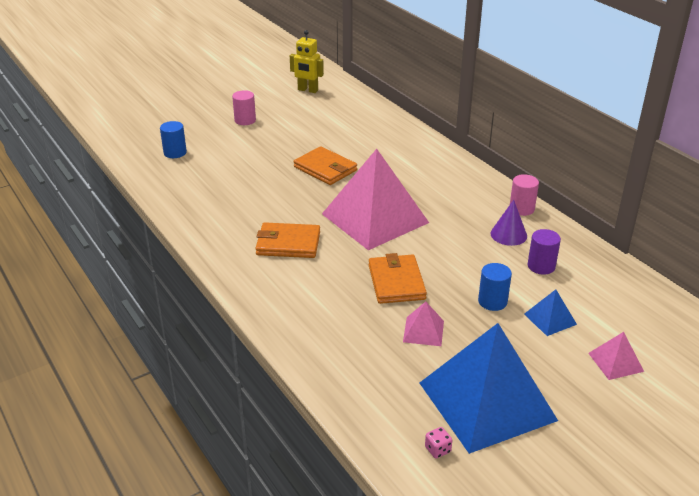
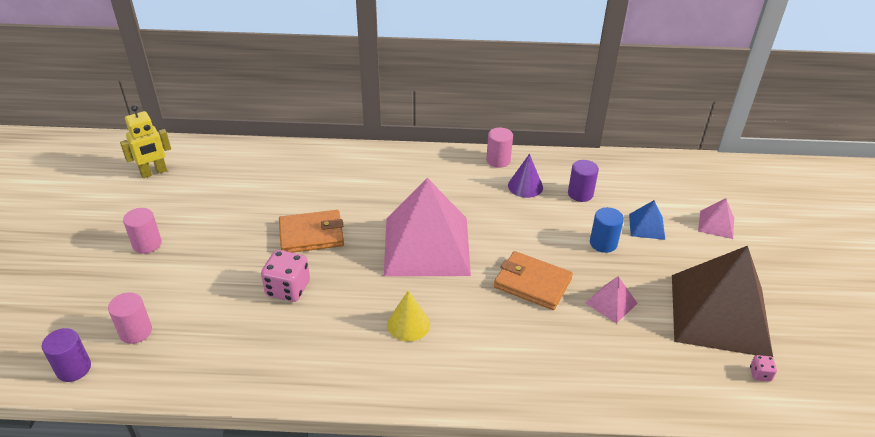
camera: 55 degrees left, 5 degrees up
blue cylinder [160,121,187,158] -> pink cylinder [108,292,152,344]
orange wallet [255,222,320,258] -> yellow cone [387,291,430,341]
blue pyramid [420,323,558,454] -> brown pyramid [672,246,773,357]
none -> purple cylinder [42,328,91,382]
none -> pink dice [261,250,310,302]

